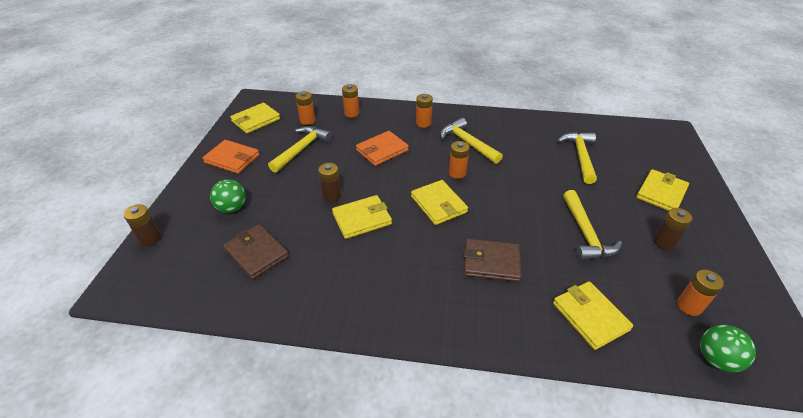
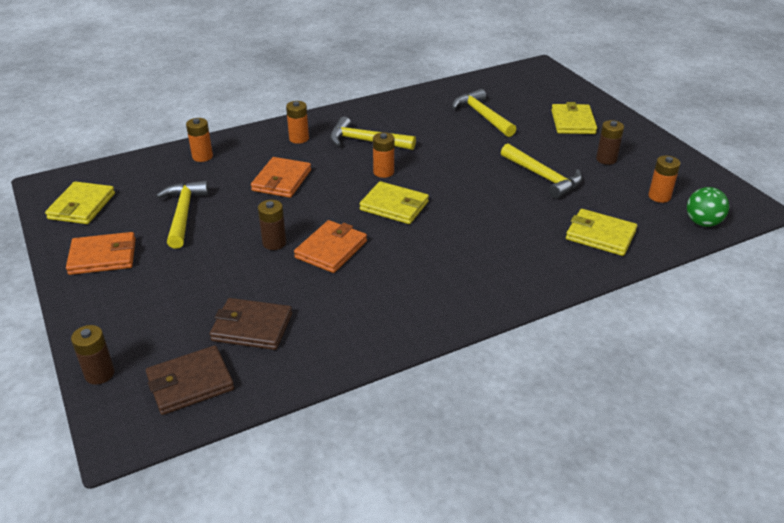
camera: 35 degrees left, 5 degrees down
green ball [210,179,246,213] -> none
orange battery [296,91,315,125] -> none
yellow wallet [332,195,392,239] -> orange wallet [294,220,367,273]
brown wallet [464,239,522,282] -> brown wallet moved to [146,345,234,415]

